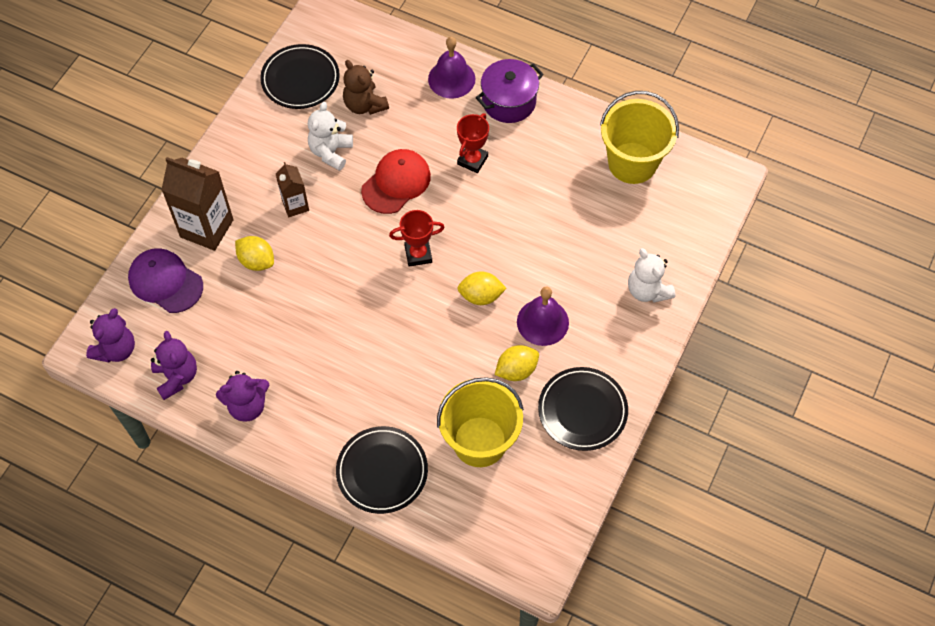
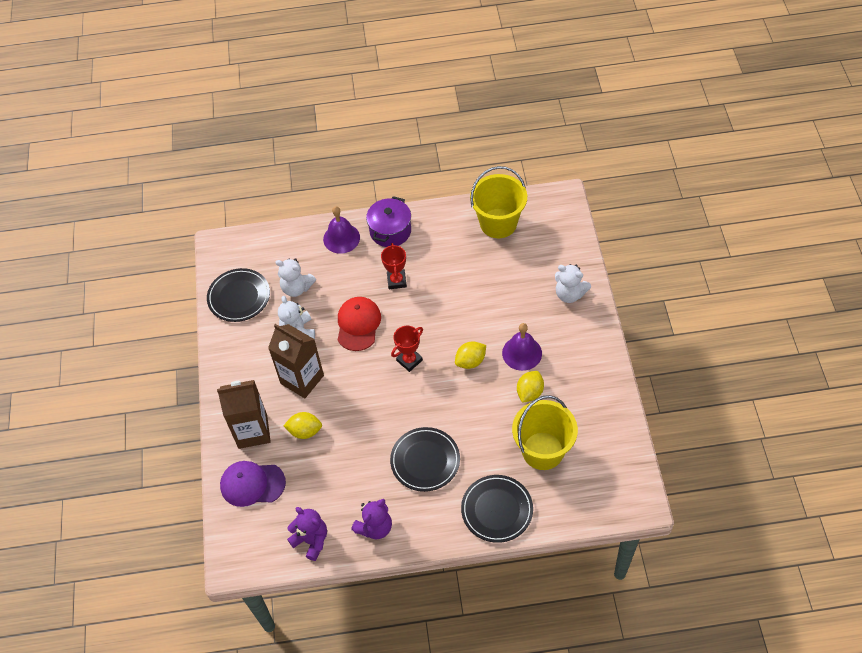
camera: 30 degrees left, 5 degrees down
purple teddy bear [86,308,135,363] -> none
brown carton [276,162,309,217] -> brown carton [268,324,324,398], size x1.80
brown teddy bear [343,60,389,115] -> white teddy bear [275,258,316,297]
black plate [538,367,628,451] -> black plate moved to [390,427,460,492]

